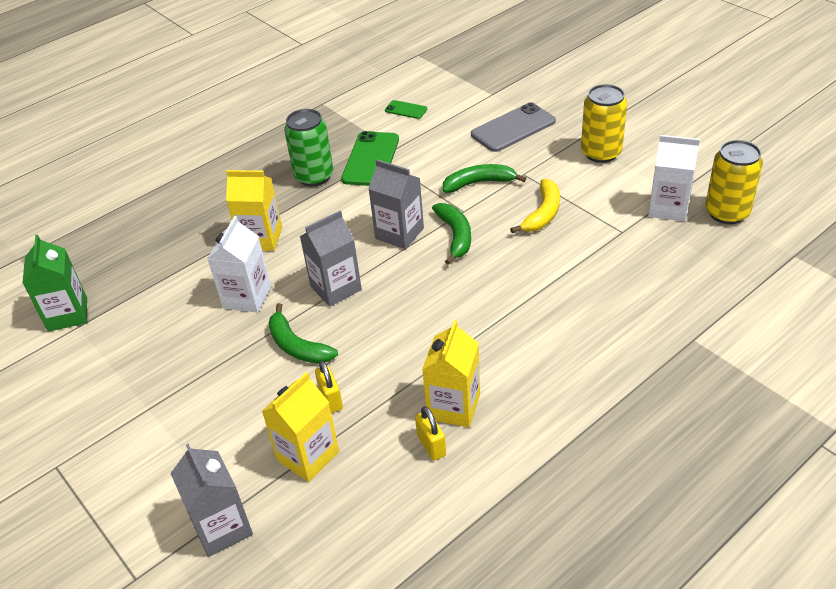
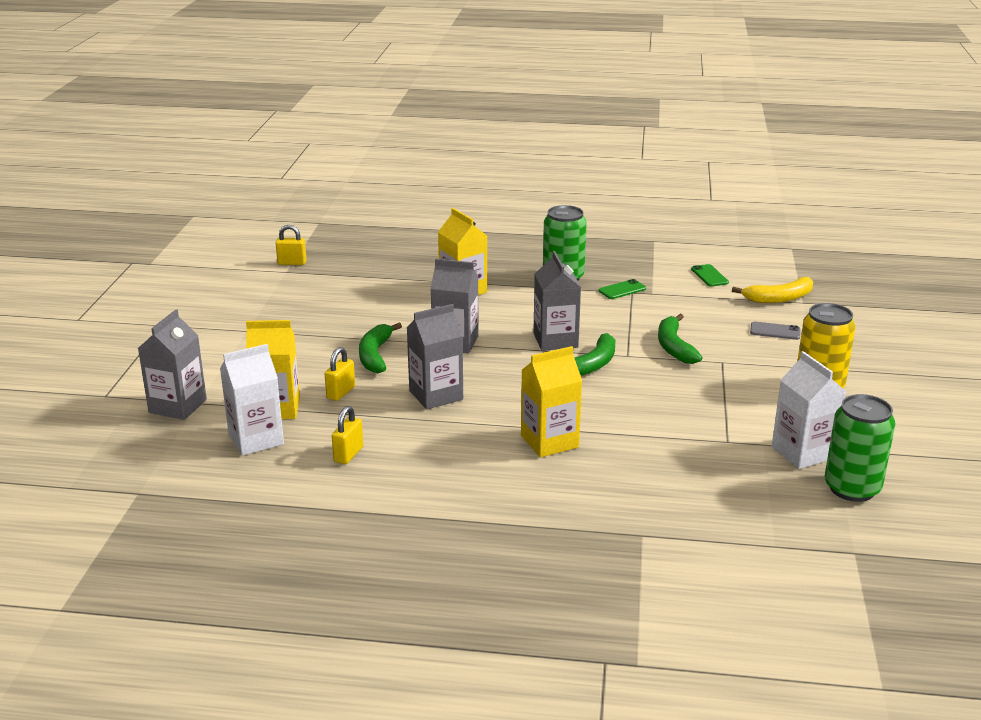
camera: 45 degrees right, 15 degrees down
green carton [22,234,87,332] -> yellow padlock [276,225,307,265]
white carton [207,216,271,313] -> white carton moved to [220,344,284,456]
green phone [341,131,399,186] -> green phone [599,279,646,299], size x0.51
yellow carton [422,320,480,427] -> yellow carton moved to [521,346,582,457]
green banana [443,164,526,193] -> green banana turned 135 degrees counterclockwise [658,314,703,364]
grey phone [471,102,556,152] -> grey phone [750,322,801,340], size x0.51
yellow banana [510,179,560,233] -> yellow banana moved to [732,277,813,303]
yellow can [705,140,763,224] -> green can [825,394,895,502]
none -> grey carton [407,304,463,409]

